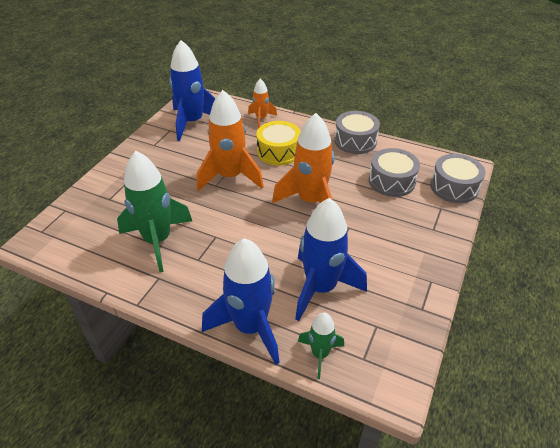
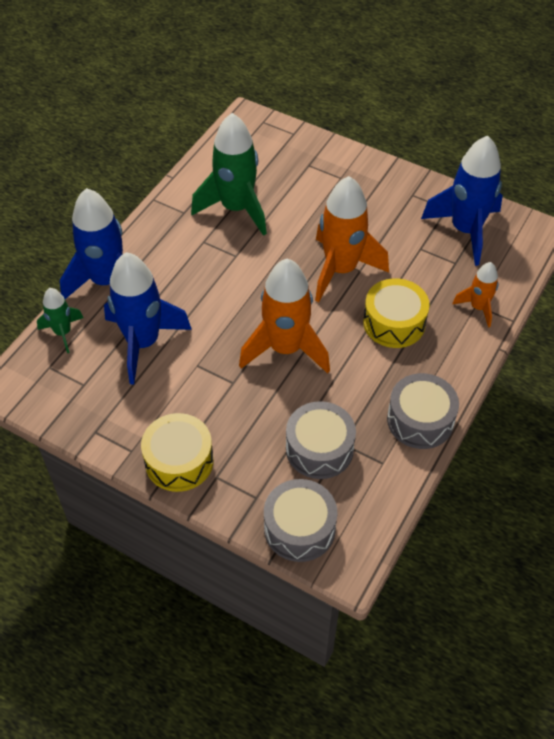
camera: 95 degrees right, 10 degrees up
none -> yellow drum [141,413,213,492]

